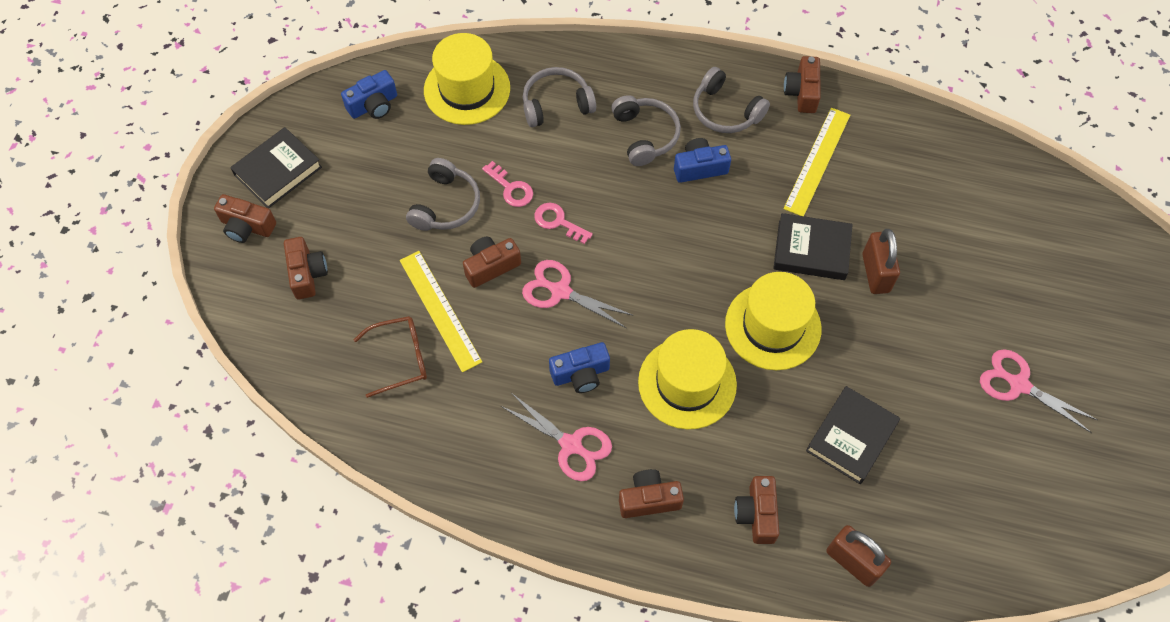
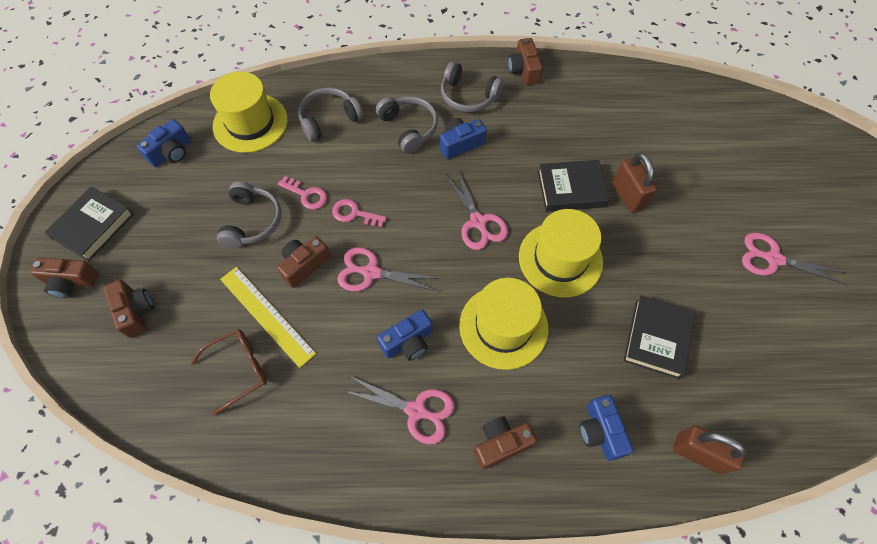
camera: 15 degrees left, 0 degrees up
brown camera [734,476,779,544] -> blue camera [580,395,633,461]
yellow ruler [783,108,850,216] -> none
none -> pink scissors [445,169,508,250]

